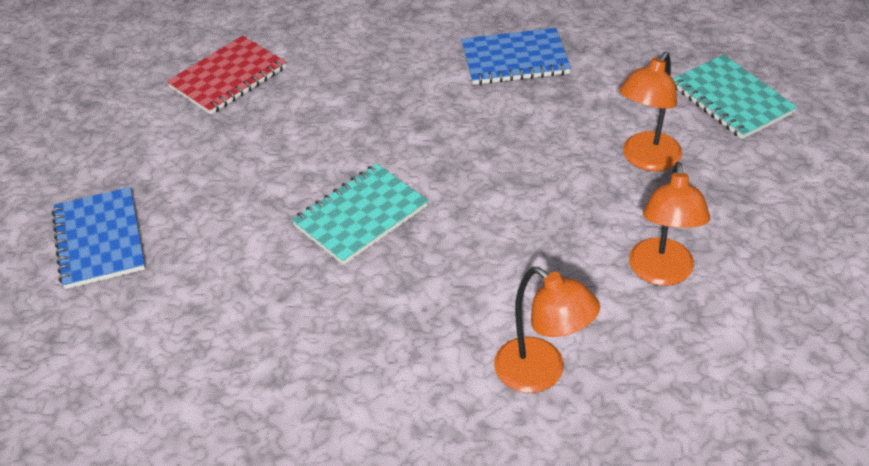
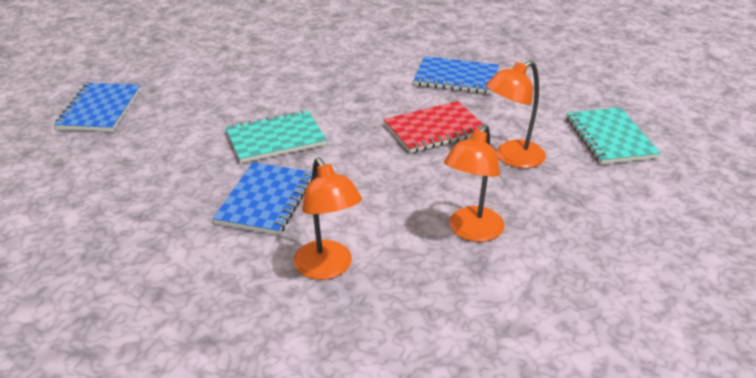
camera: 20 degrees right, 10 degrees down
red notebook [167,36,286,115] -> red notebook moved to [383,101,484,153]
none -> blue notebook [213,162,312,235]

